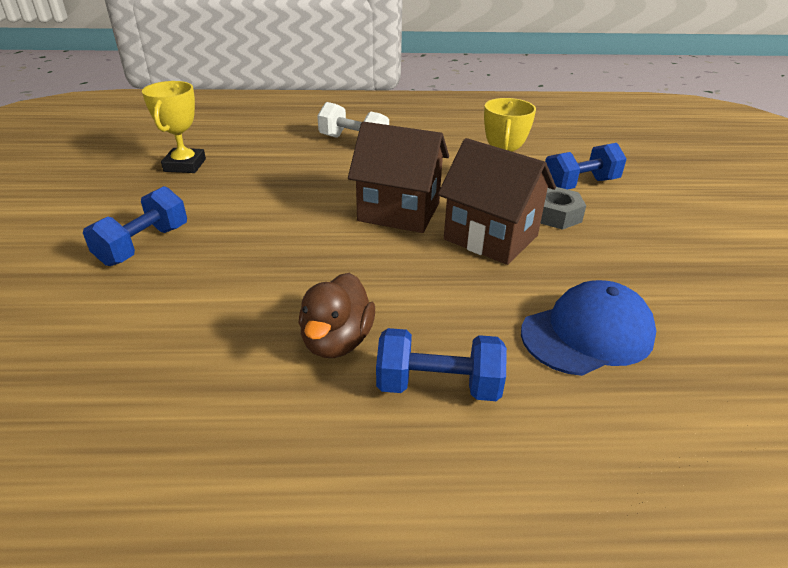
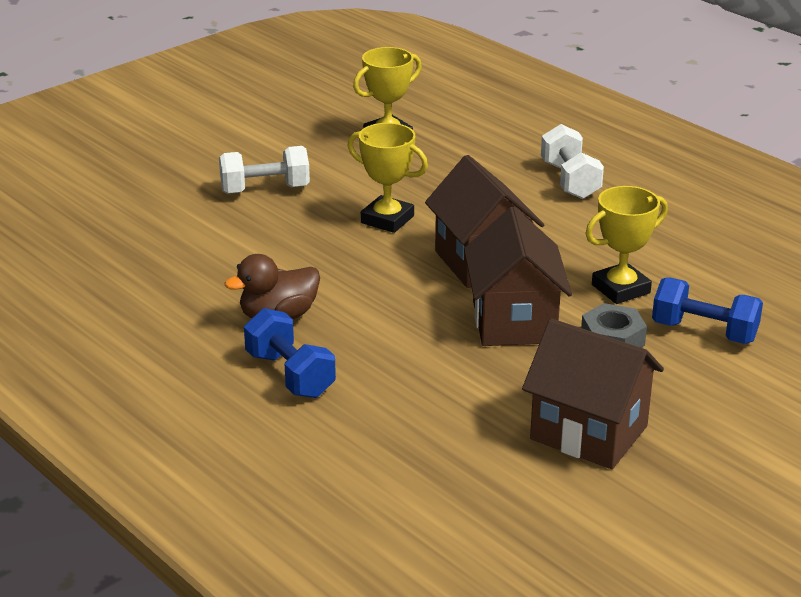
camera: 50 degrees right, 5 degrees down
blue dumbbell [83,186,187,266] -> white dumbbell [219,146,310,194]
blue cap [521,280,656,376] -> none
none -> yellow trophy [347,123,428,233]
none -> brown house [522,319,664,469]

